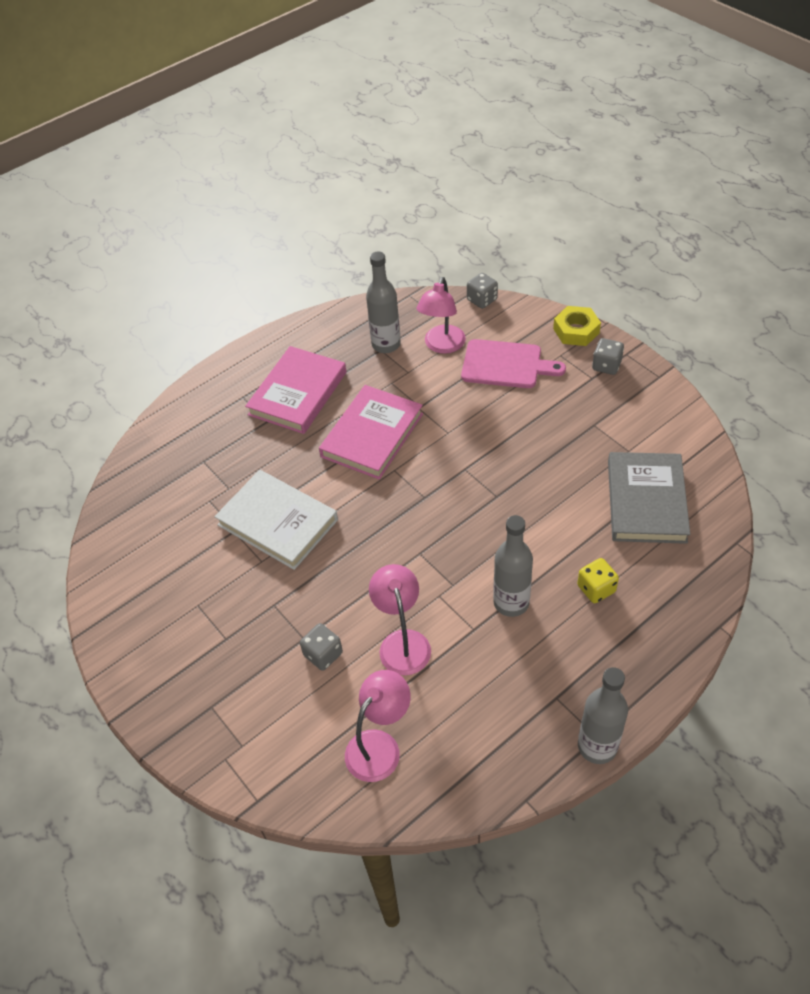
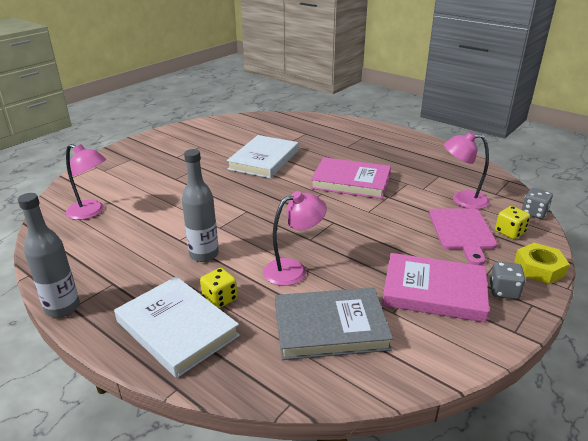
camera: 75 degrees right, 20 degrees down
pink book [245,346,346,434] -> pink book moved to [382,253,489,323]
grey dice [300,623,343,671] -> none
grey bottle [366,251,401,353] -> none
pink lamp [369,564,431,675] -> pink lamp moved to [263,191,327,286]
none -> white book [114,276,240,378]
none -> yellow dice [495,206,530,239]

